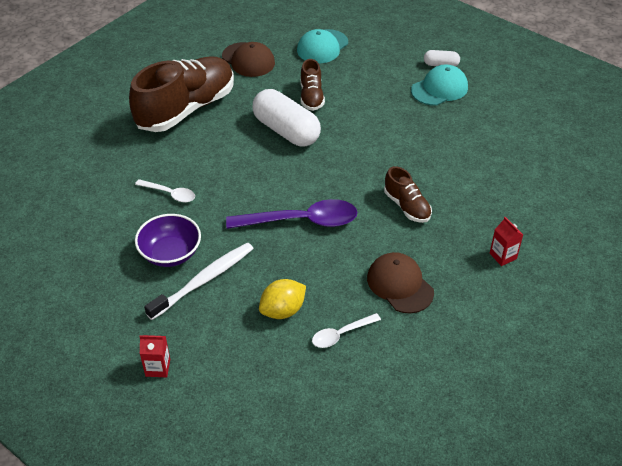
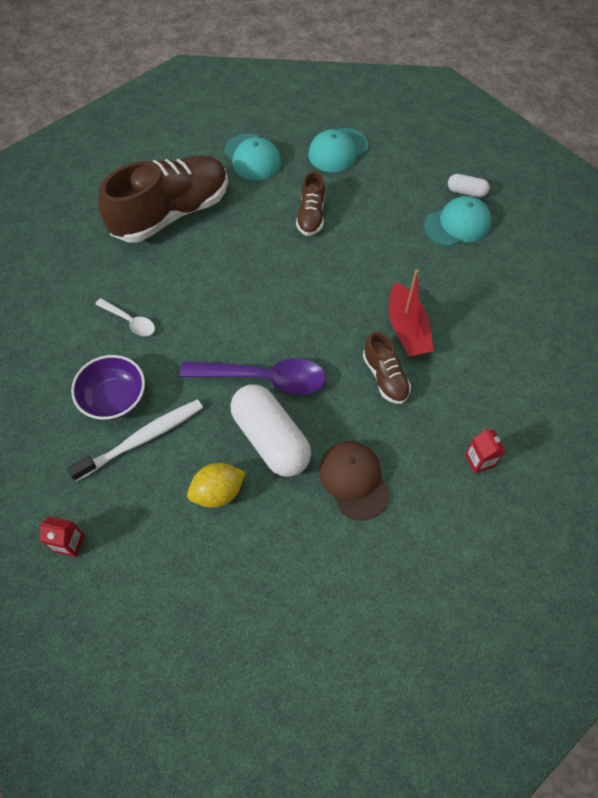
camera: 10 degrees right, 15 degrees up
brown cap [222,42,275,77] -> turquoise cap [224,133,281,181]
white capsule [252,89,321,146] -> white capsule moved to [230,384,311,477]
white spoon [312,313,381,348] -> none
none -> red boat [389,270,434,357]

